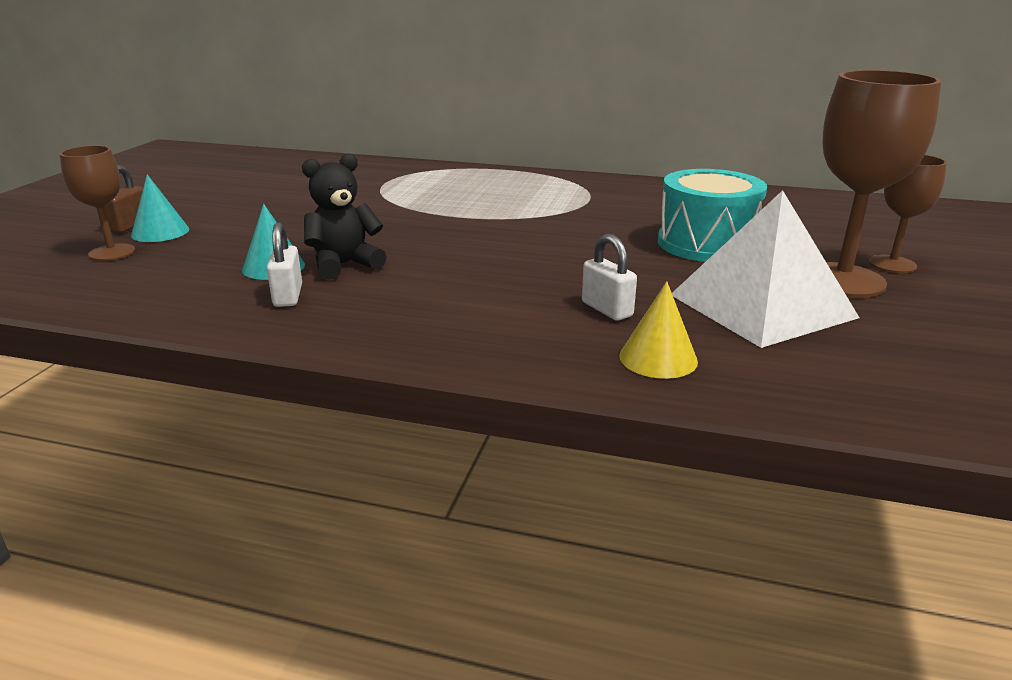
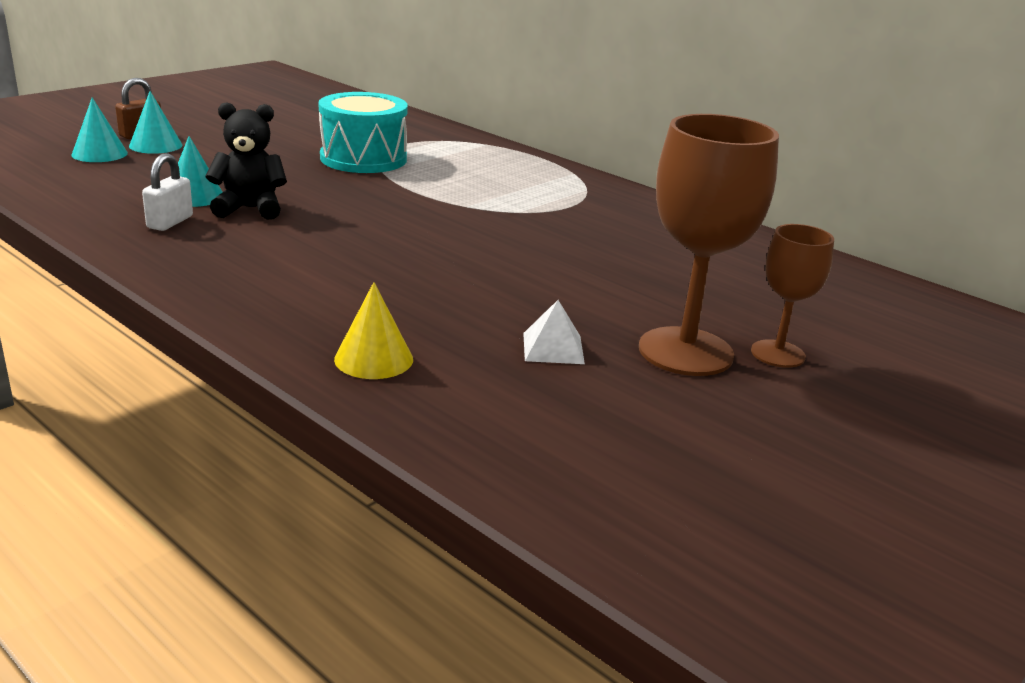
camera: 25 degrees right, 0 degrees up
brown goblet [60,145,135,261] -> turquoise cone [71,98,128,162]
white padlock [582,234,637,321] -> none
turquoise drum [658,169,767,262] -> turquoise drum moved to [318,92,408,173]
white pyramid [672,190,860,348] -> white pyramid [523,300,585,364], size x0.41

